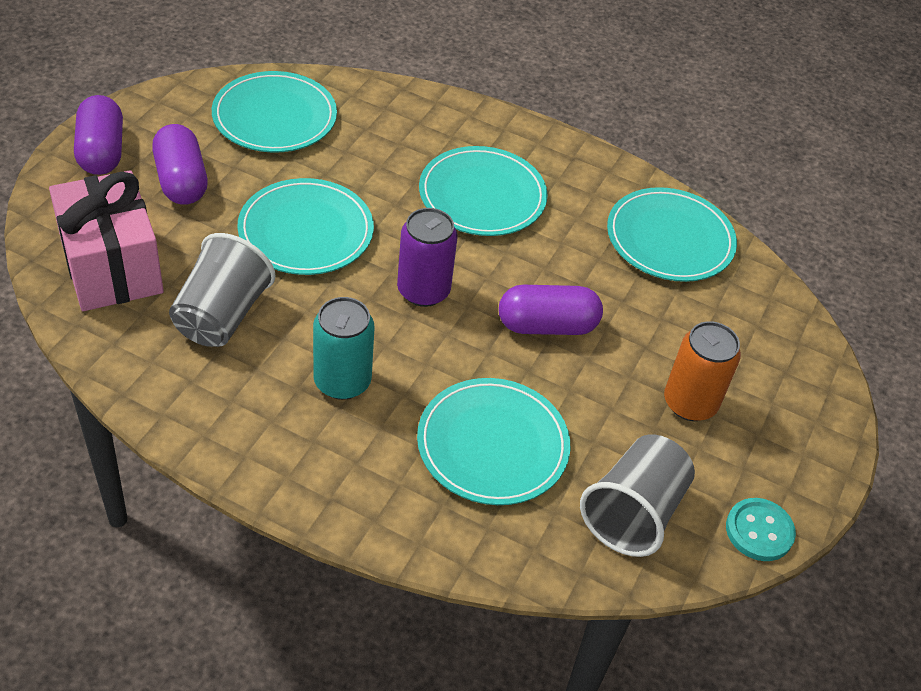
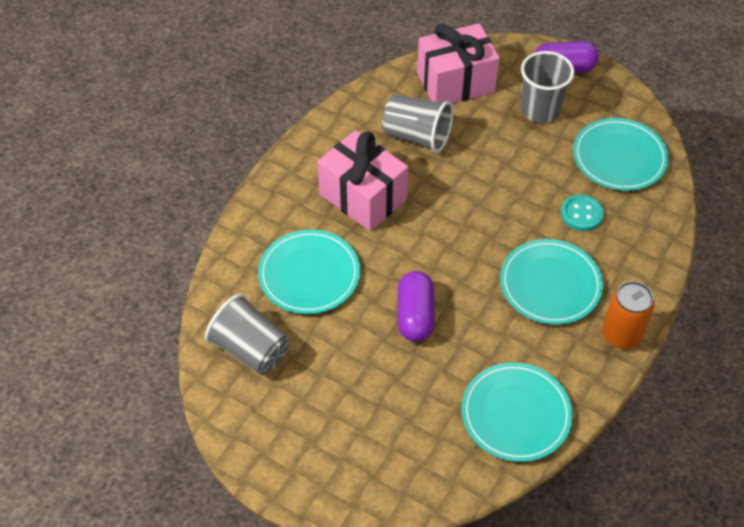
camera: 100 degrees right, 5 degrees up
purple capsule [152,124,208,205] -> grey cup [521,51,574,123]
turquoise plate [237,178,374,275] -> none
turquoise can [313,297,374,400] -> pink gift [317,130,408,231]
purple can [397,208,457,307] -> none
orange can [664,321,741,421] -> orange can moved to [602,281,655,349]
turquoise button [726,498,796,561] -> turquoise button moved to [561,195,604,231]

